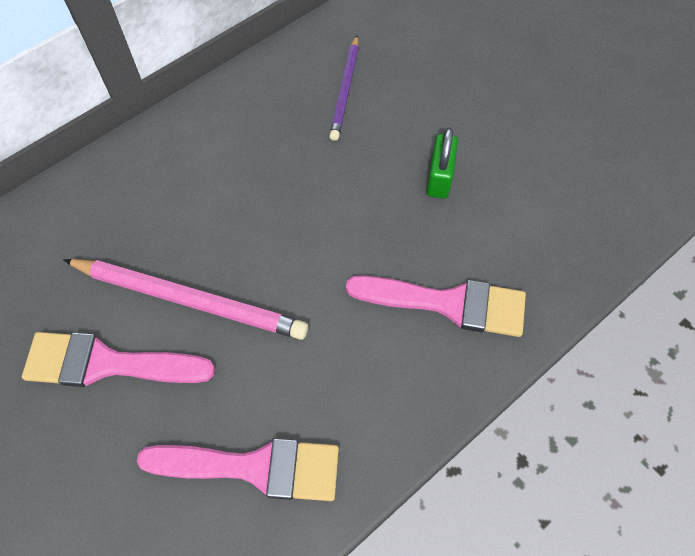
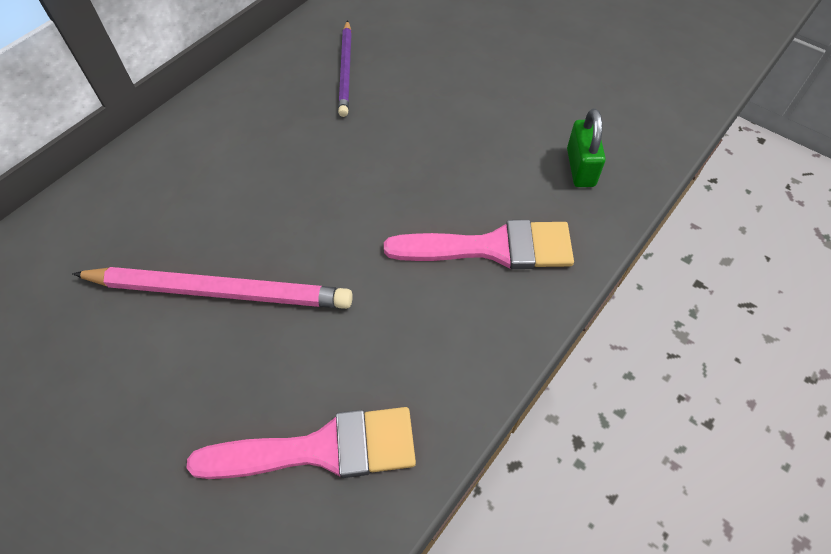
camera: 10 degrees left, 5 degrees down
pink brush [22,332,215,387] -> none
green padlock [427,127,458,199] -> green padlock moved to [567,109,606,187]

